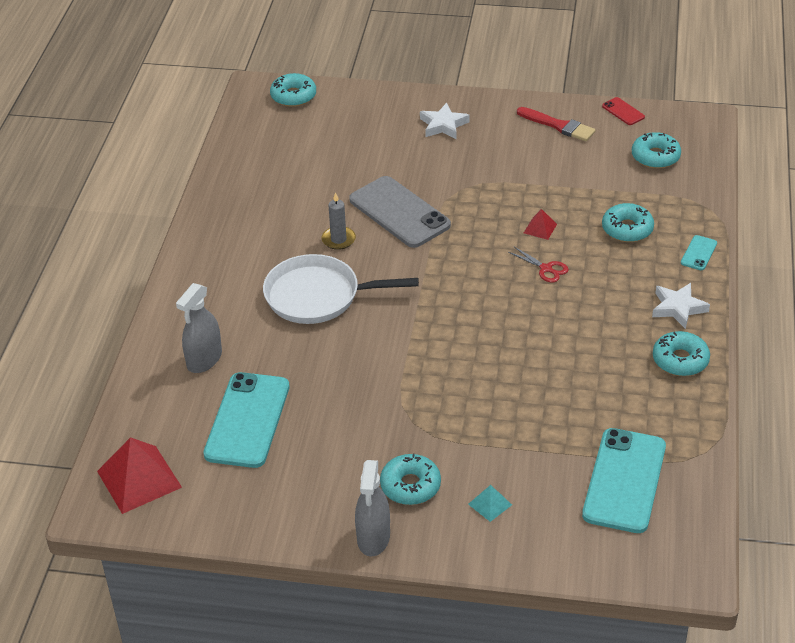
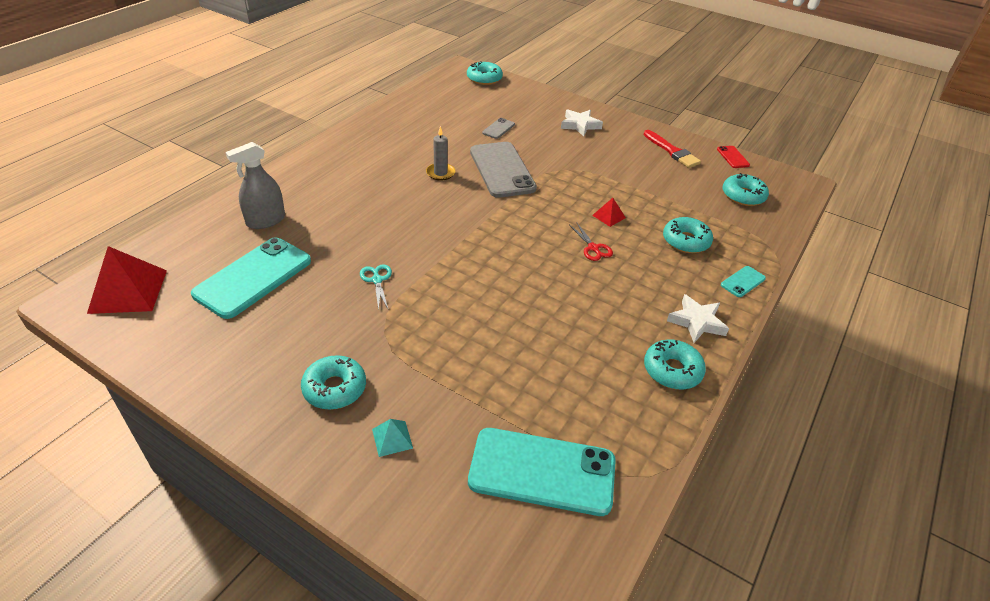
camera: 20 degrees right, 0 degrees up
white pan [263,254,419,324] -> none
grey spray bottle [355,460,390,557] -> none
turquoise phone [582,428,666,533] -> turquoise phone turned 60 degrees clockwise [468,428,616,516]
none -> turquoise scissors [360,264,392,311]
none -> grey phone [482,118,515,139]

